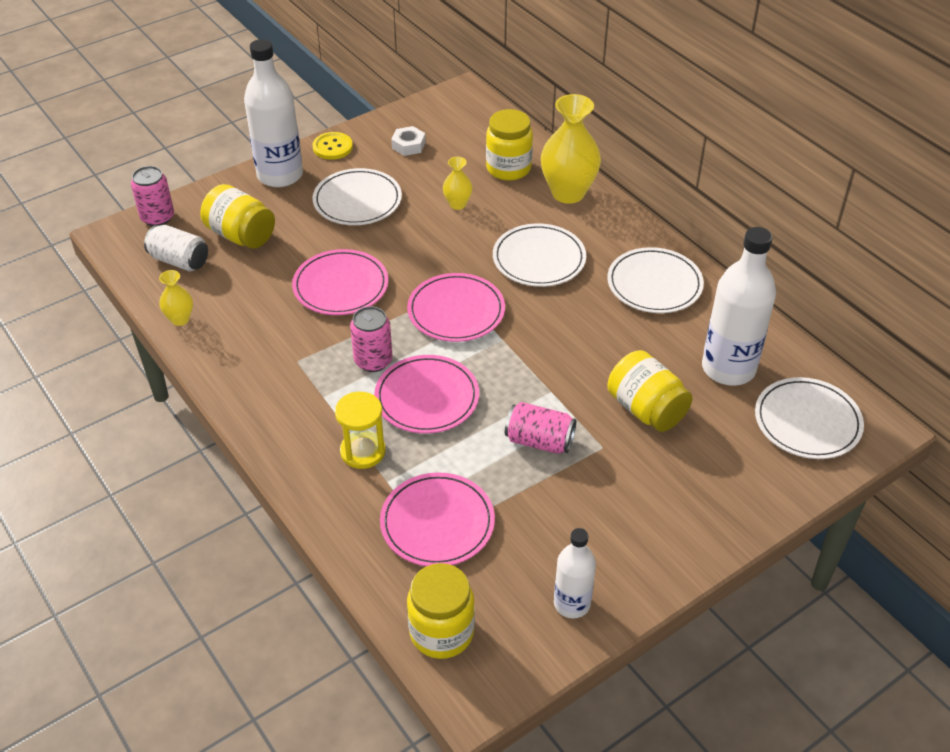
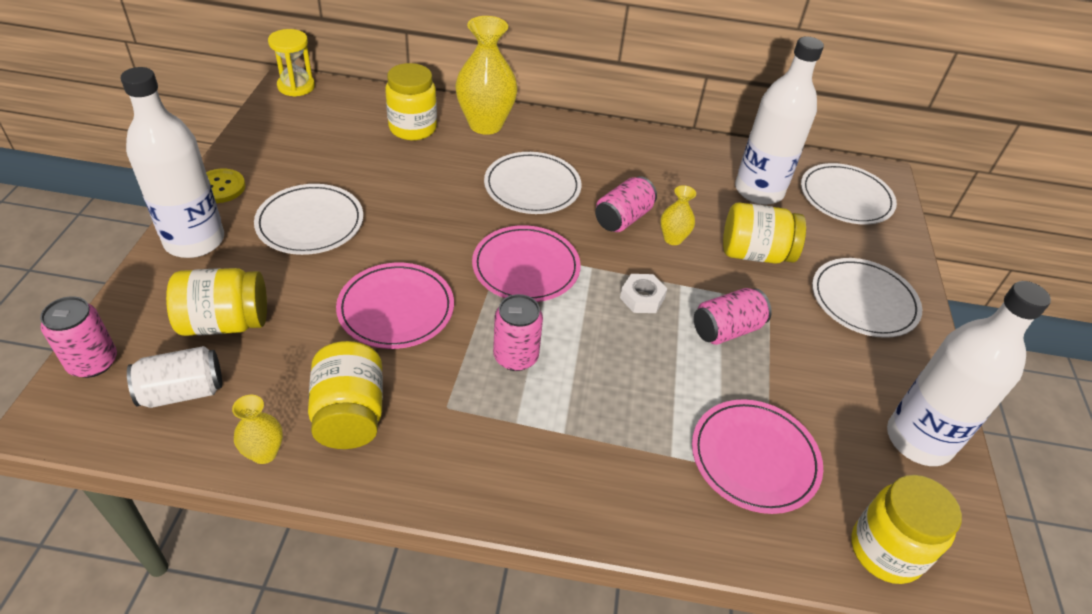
camera: 50 degrees left, 0 degrees up
yellow hourglass [335,392,386,469] -> yellow hourglass moved to [268,29,315,97]
pink plate [374,355,479,434] -> none
white nut [391,126,426,156] -> white nut moved to [620,274,667,313]
yellow vase [443,157,472,210] -> yellow vase moved to [661,185,696,245]
white bottle [554,528,596,618] -> white bottle [887,281,1051,466], size x1.74
white plate [607,247,704,313] -> white plate moved to [812,258,922,338]
none -> yellow jar [308,341,383,449]
none -> pink can [595,176,657,232]

